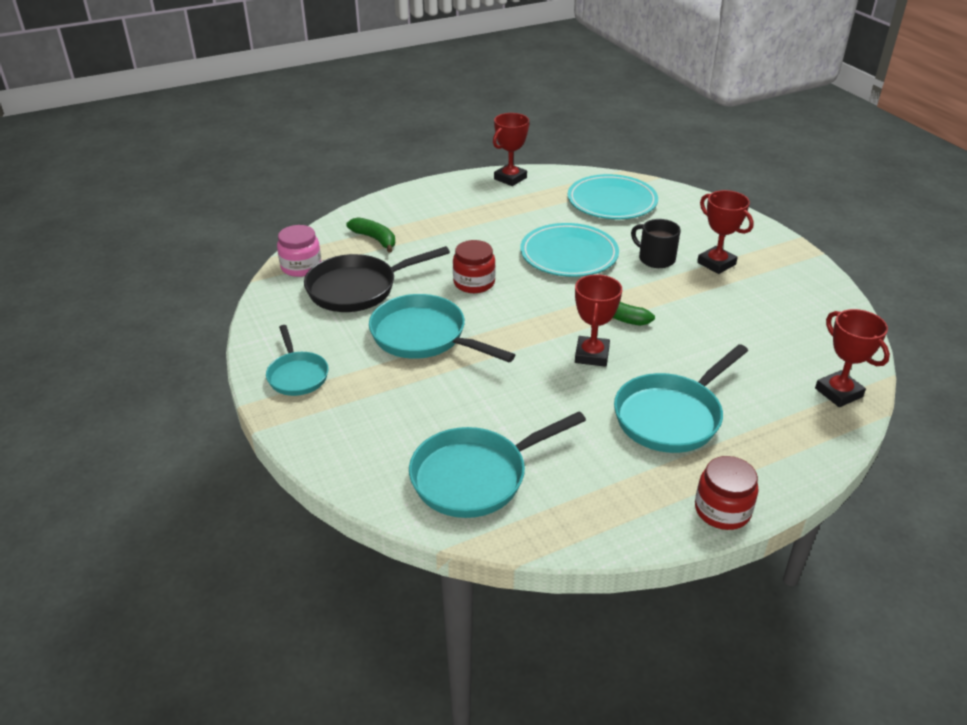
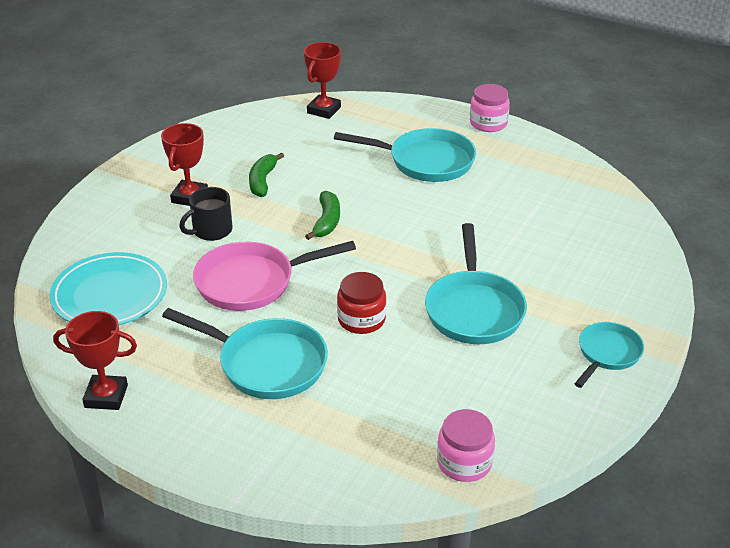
camera: 125 degrees left, 0 degrees up
black pan [304,246,450,312] -> none
green banana [346,217,395,253] -> green banana moved to [249,152,284,197]
turquoise pan [409,412,586,518] -> turquoise pan moved to [162,308,328,399]
turquoise plate [520,223,619,277] -> pink pan [193,241,356,311]
red trophy [575,274,622,367] -> none
black mug [631,219,681,268] -> black mug turned 45 degrees clockwise [179,187,232,241]
red jar [695,456,758,530] -> pink jar [470,84,510,132]

